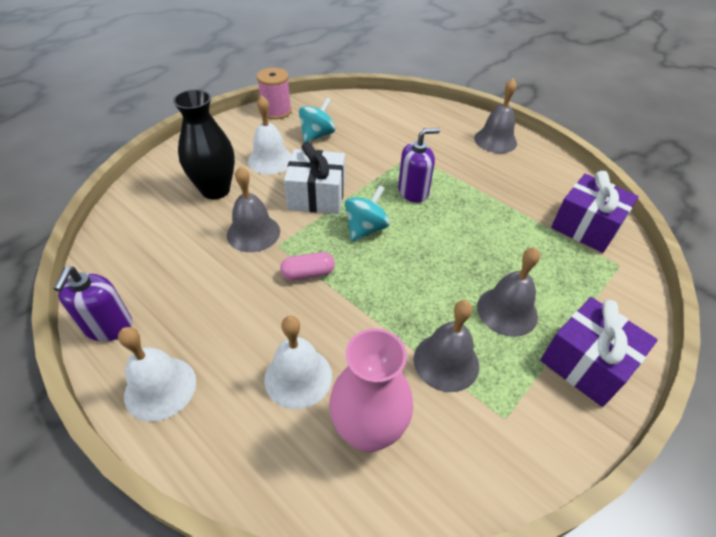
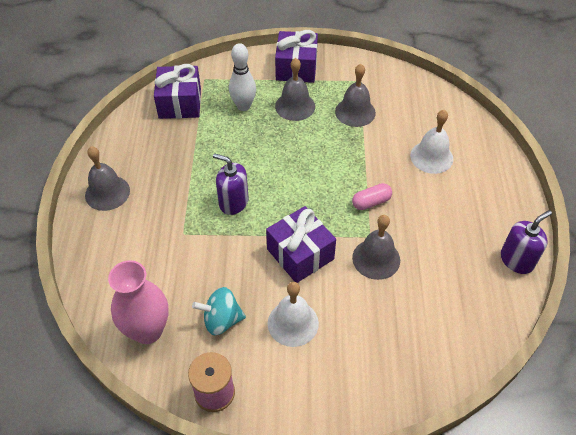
camera: 130 degrees left, 5 degrees up
white bell [118,327,196,422] -> none
black vase [173,89,235,199] -> none
pink capsule [280,252,335,281] -> pink capsule turned 60 degrees counterclockwise [352,183,392,210]
white gift [284,142,345,214] -> purple gift [266,206,336,283]
pink vase [329,328,413,452] -> pink vase moved to [108,260,168,344]
turquoise spinning top [345,185,390,242] -> none
none -> white bowling pin [229,43,256,111]

